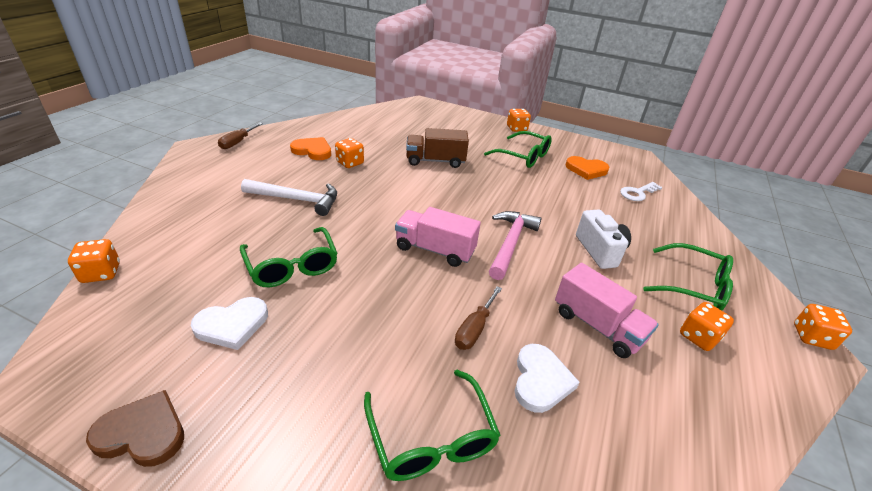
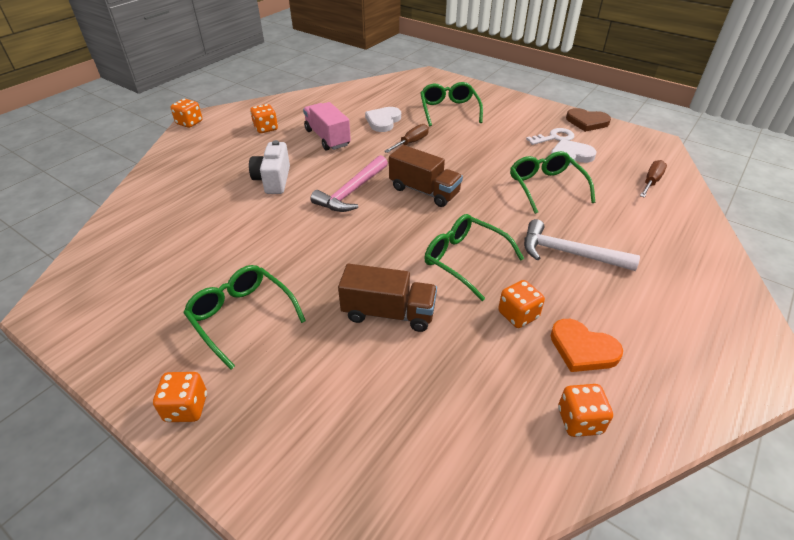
camera: 165 degrees left, 5 degrees up
orange dice [68,239,120,283] -> orange dice moved to [558,384,613,437]
brown screwdriver [218,123,263,149] -> brown screwdriver moved to [640,160,667,198]
pink truck [395,207,481,267] -> brown truck [389,145,463,207]
orange heart [566,156,609,180] -> none
white key [620,182,663,201] -> white key moved to [526,128,574,145]
green glasses [643,243,733,311] -> green glasses moved to [424,214,524,301]

